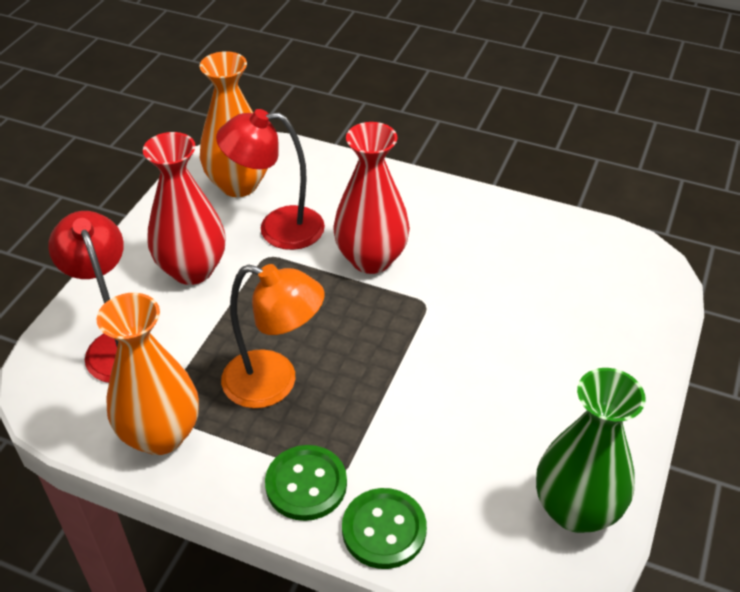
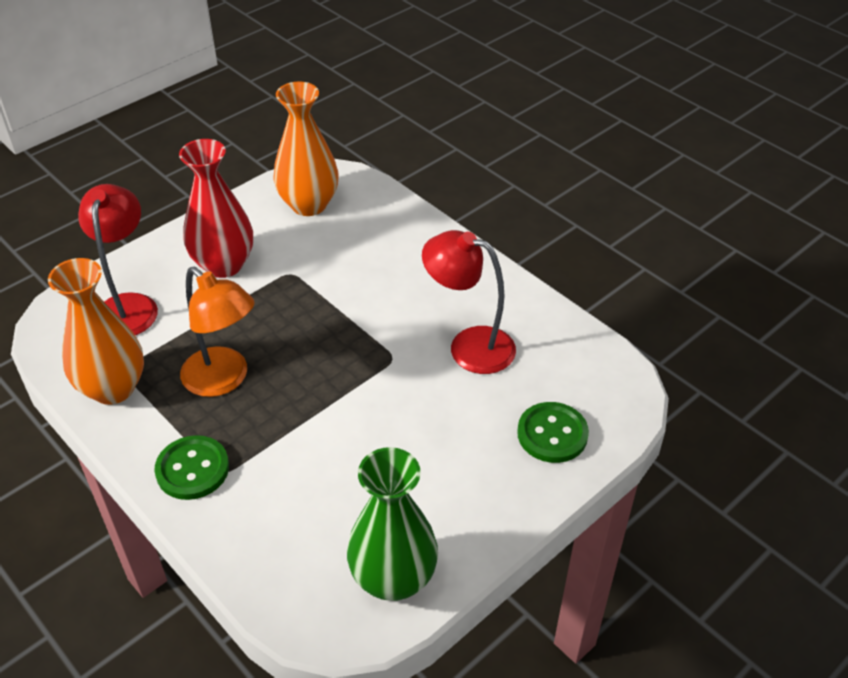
camera: 25 degrees right, 0 degrees up
red lamp [216,109,325,250] -> red lamp moved to [422,230,516,374]
red vase [333,122,410,274] -> none
green button [342,488,427,569] -> green button moved to [517,402,589,463]

